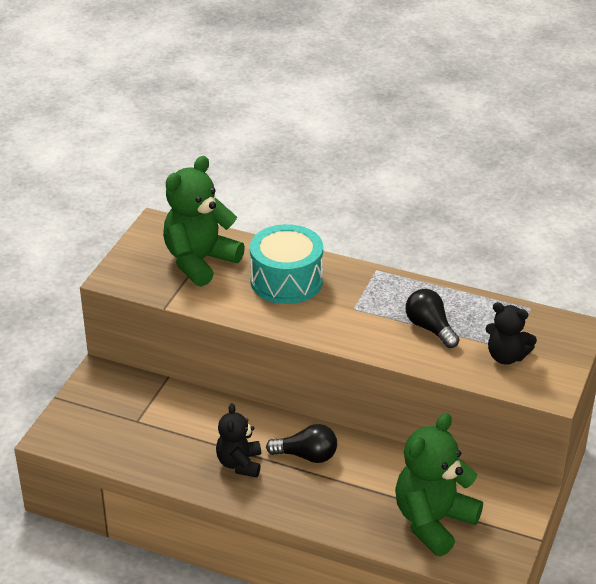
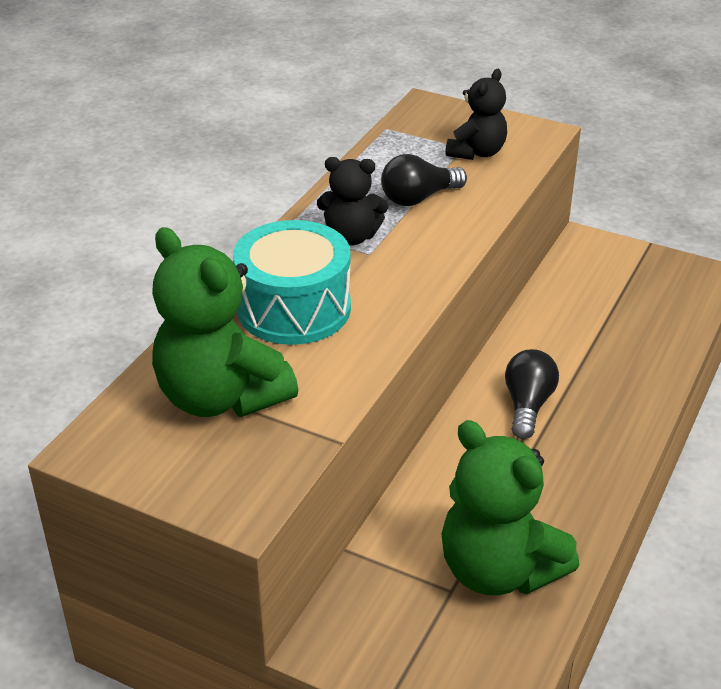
camera: 85 degrees left, 0 degrees up
black teddy bear [216,403,261,478] -> black teddy bear moved to [317,157,389,245]
green teddy bear [395,413,483,556] -> green teddy bear moved to [441,420,579,595]

